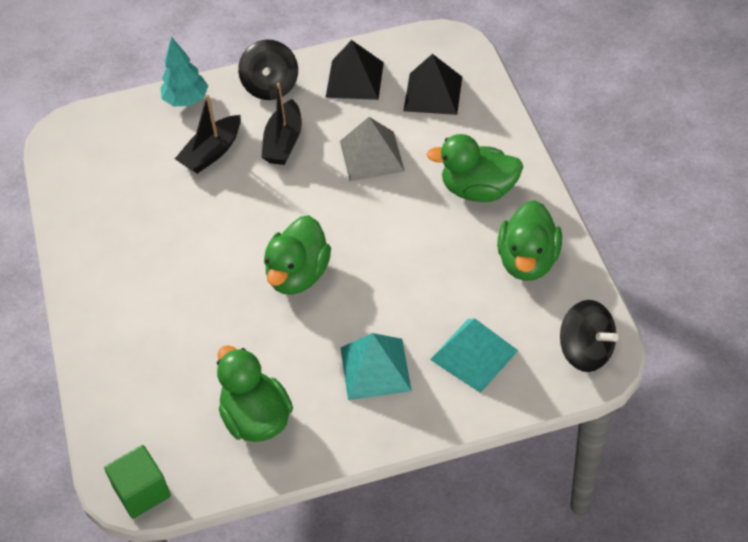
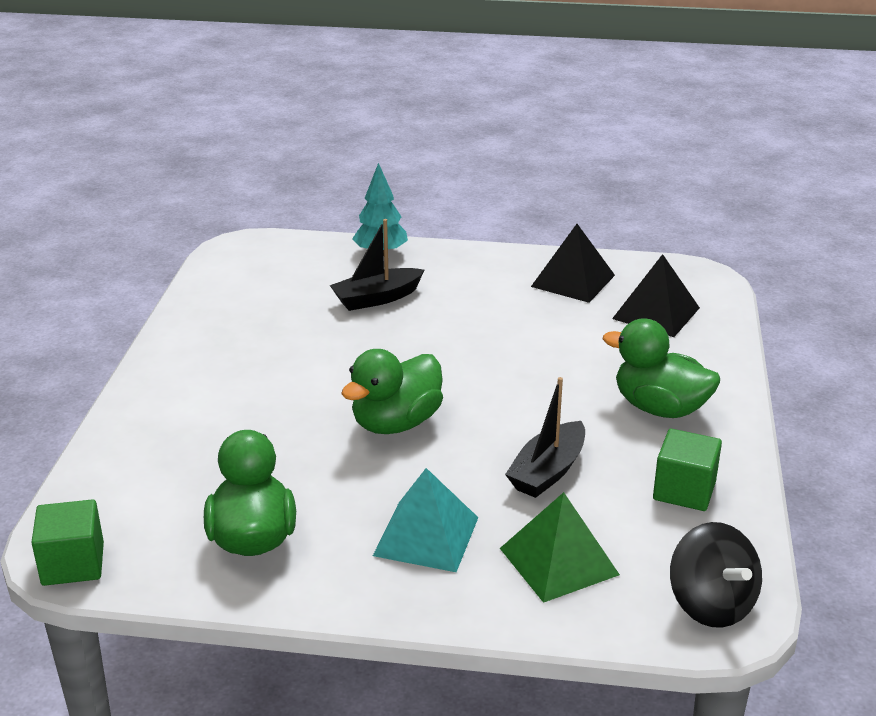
camera: 20 degrees right, 20 degrees down
black spinning top [238,40,298,100] -> none
black boat [262,83,302,165] -> black boat moved to [505,377,585,498]
grey pyramid [340,117,405,181] -> none
turquoise pyramid [430,319,518,393] -> green pyramid [500,492,620,603]
green duck [497,200,562,281] -> green cube [653,429,722,511]

